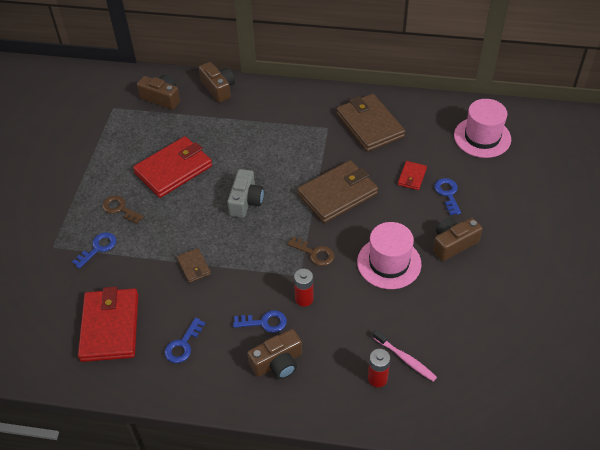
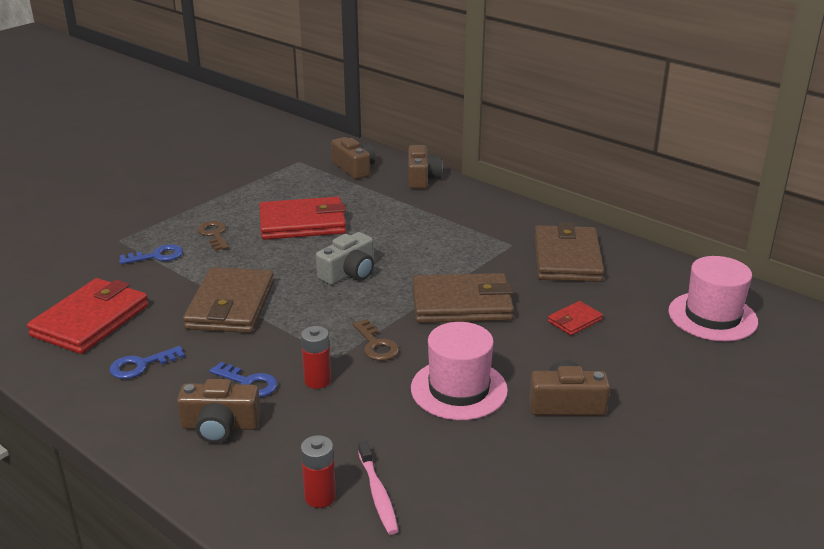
camera: 30 degrees right, 20 degrees down
brown wallet [177,248,211,283] -> brown wallet [183,267,274,333], size x2.12
blue key [435,178,461,215] -> none

